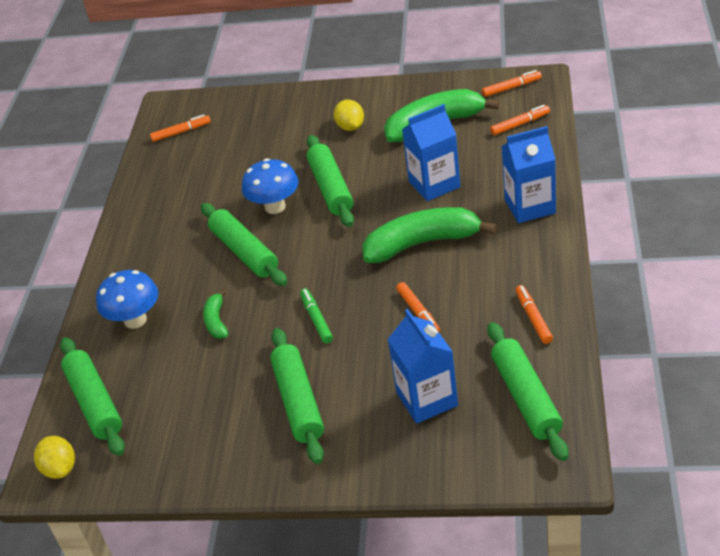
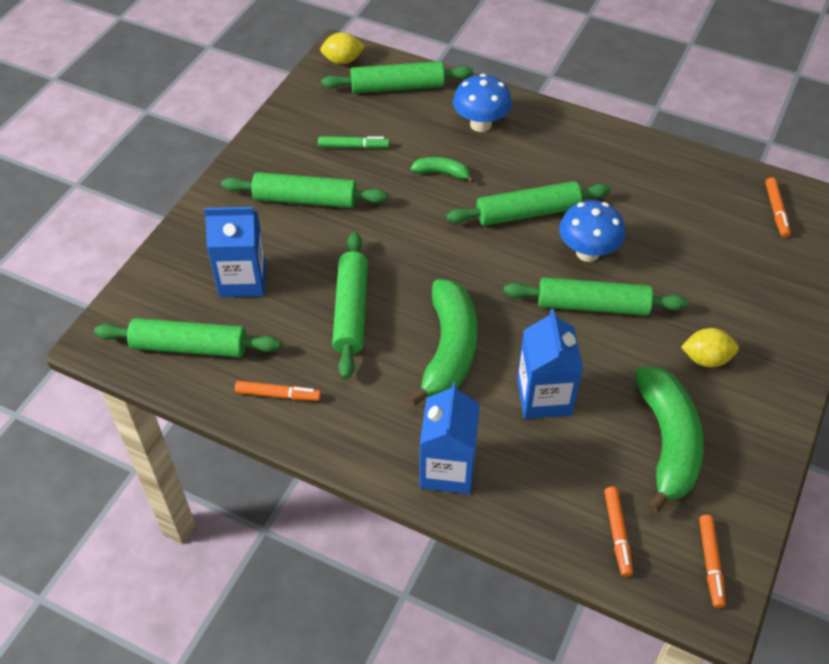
camera: 105 degrees right, 10 degrees up
green marker [300,288,333,344] -> green marker moved to [318,136,389,149]
orange marker [396,282,440,332] -> green rolling pin [332,232,368,379]

